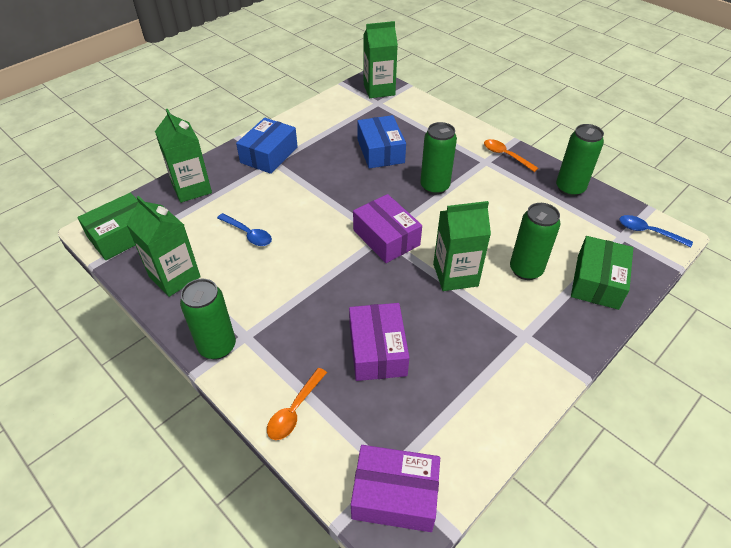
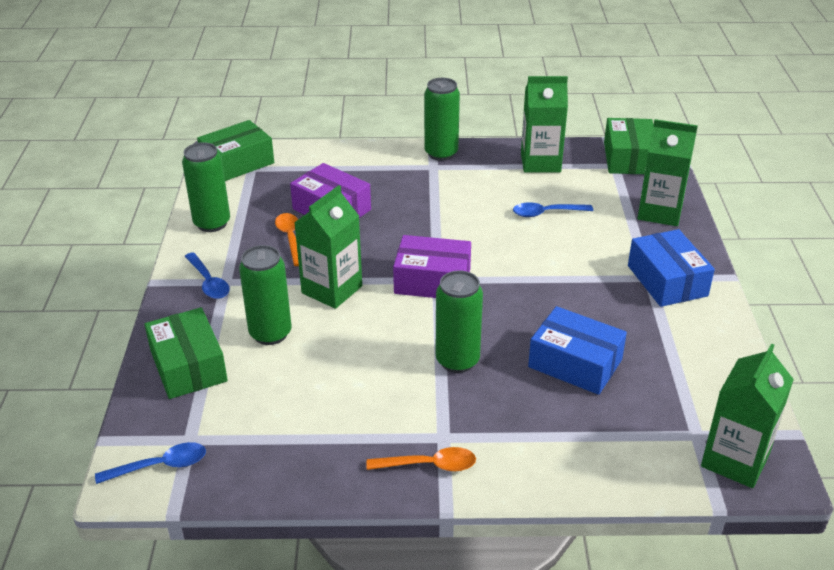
camera: 135 degrees right, 10 degrees down
orange spoon [267,368,327,440] -> orange spoon moved to [275,213,299,266]
purple box [351,445,440,532] -> green box [197,120,274,181]
green can [556,124,604,197] -> green can moved to [182,142,230,232]
none -> blue spoon [184,252,230,299]

